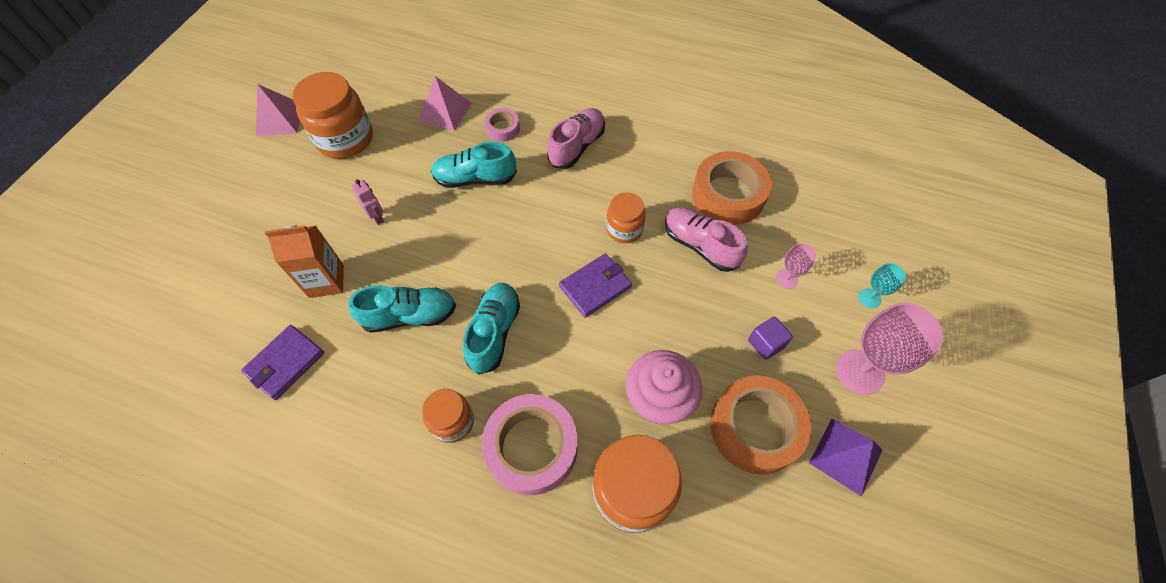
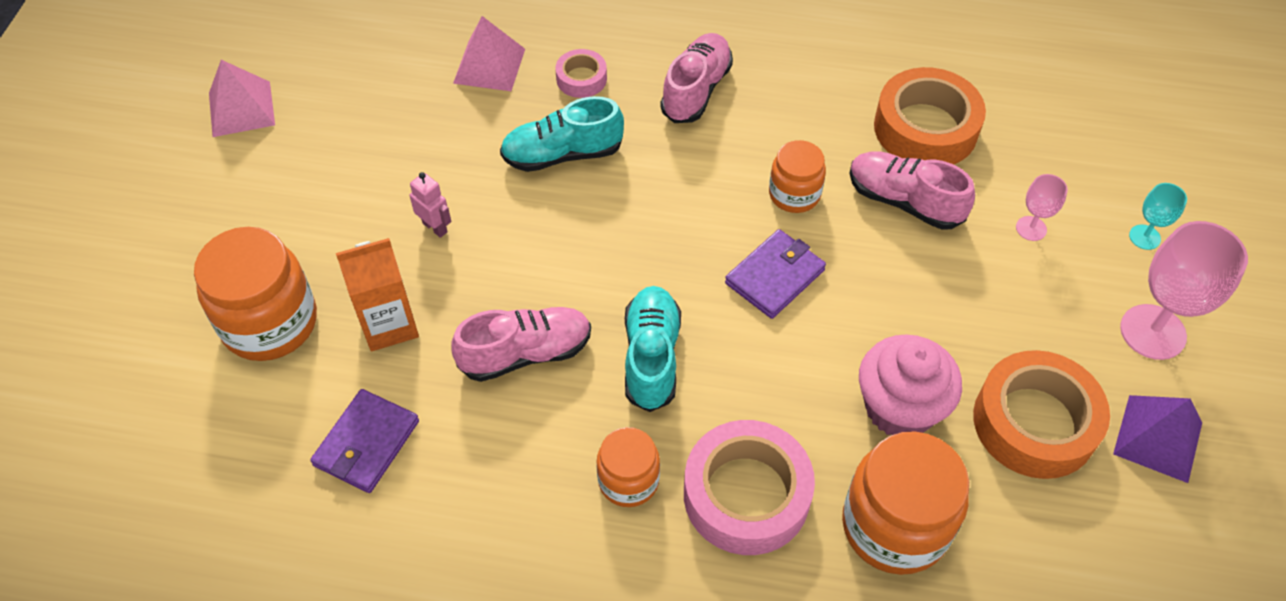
camera: 10 degrees left, 5 degrees down
orange jar [293,72,373,159] -> orange jar moved to [194,227,317,361]
turquoise shoe [348,285,456,333] -> pink shoe [451,307,591,382]
purple cube [748,317,793,360] -> none

